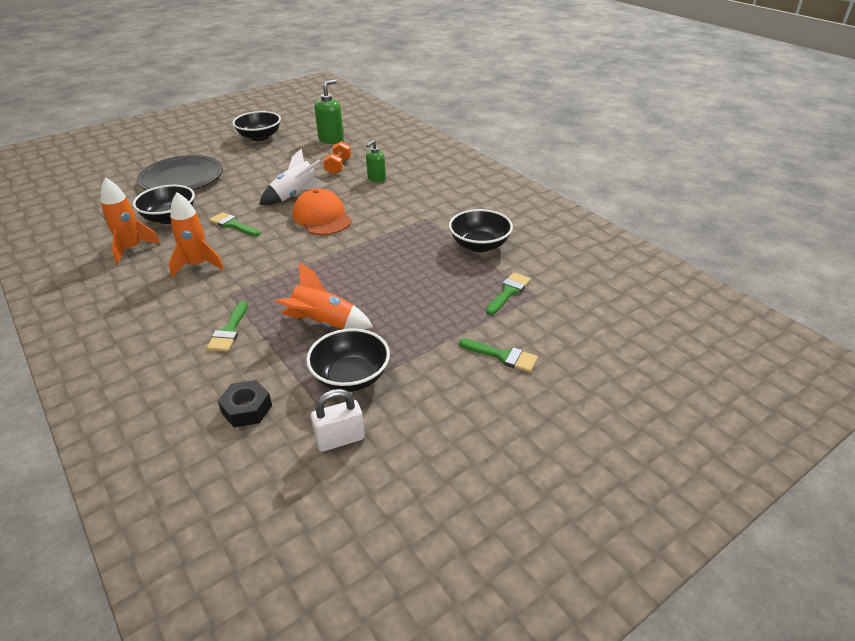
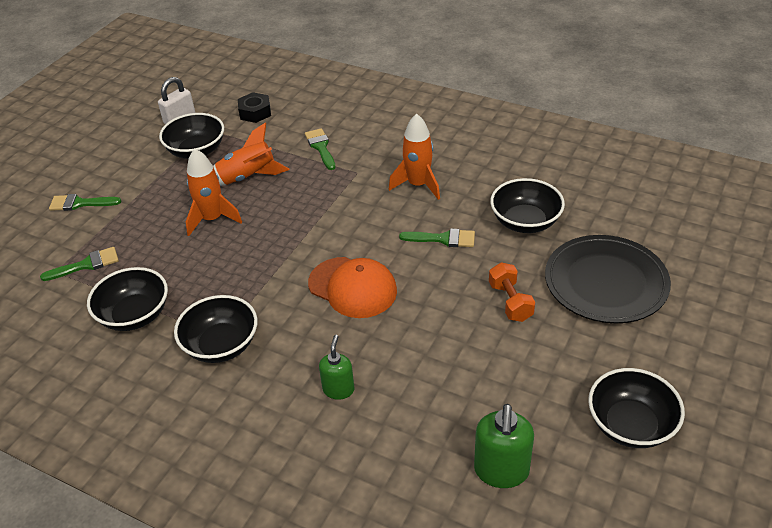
camera: 155 degrees right, 5 degrees up
orange rocket [101,177,161,265] -> orange rocket moved to [186,148,242,236]
white rocket [259,149,328,205] -> none
orange dumbbell [323,141,351,175] -> orange dumbbell moved to [489,262,535,322]
green brush [486,272,531,315] -> green brush turned 120 degrees counterclockwise [40,247,119,281]
none -> black bowl [174,295,258,363]

